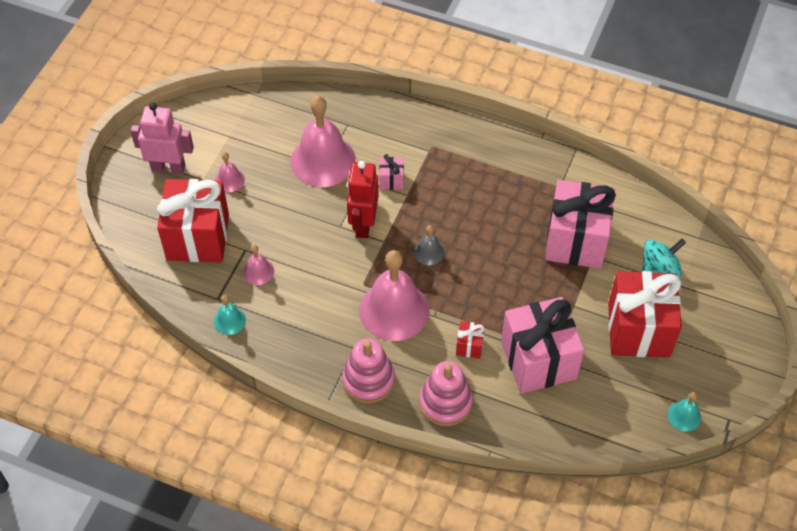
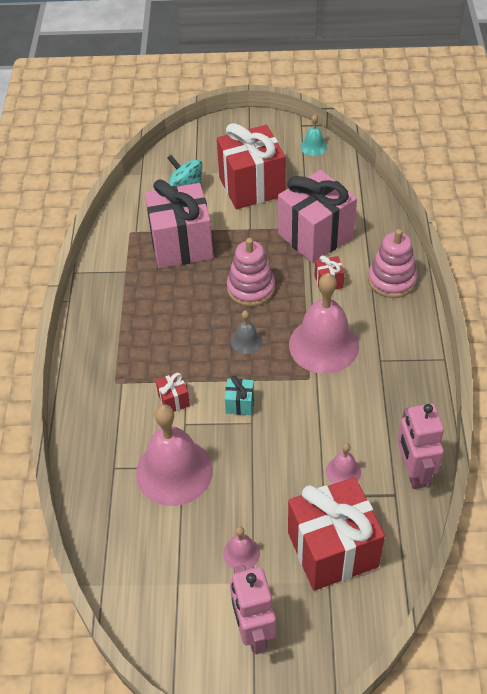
camera: 110 degrees left, 5 degrees down
turquoise bell [214,295,246,335] -> pink robot [397,403,444,489]
pink stacking toy [342,338,395,403] -> pink stacking toy moved to [227,238,275,307]
red robot [347,161,379,238] -> turquoise gift [225,376,254,415]
pink gift [379,154,404,190] -> red gift [156,372,190,412]

